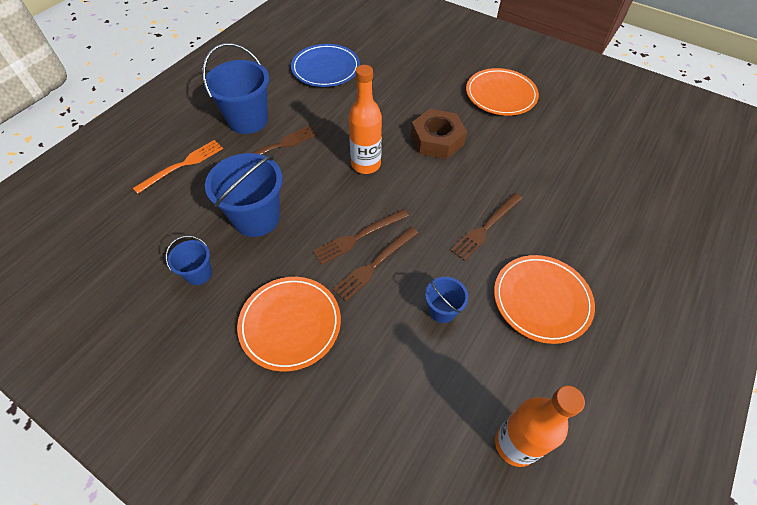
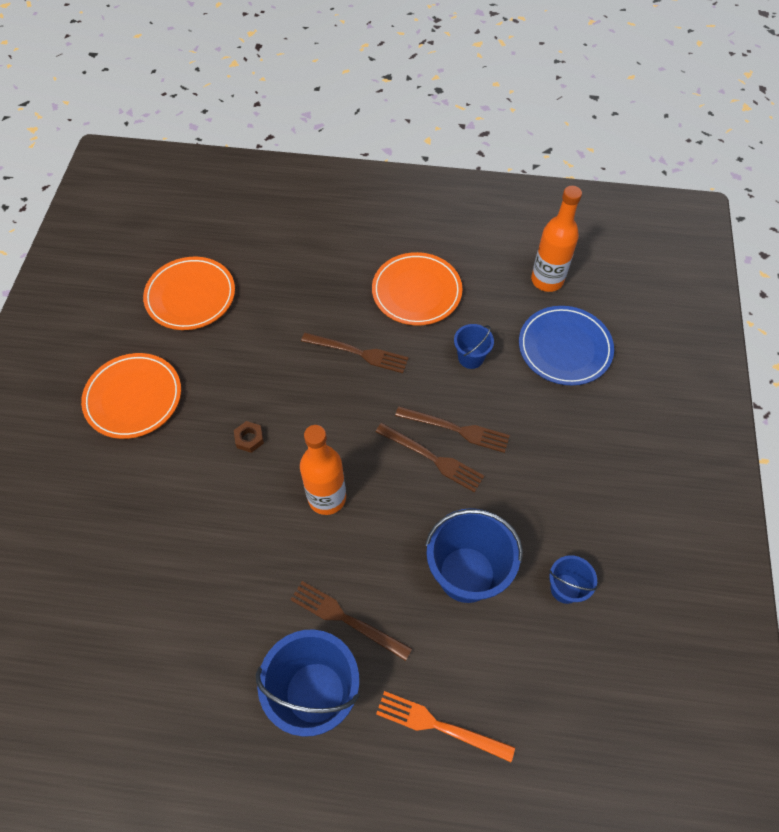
camera: 115 degrees left, 5 degrees up
orange plate [237,277,341,372] -> orange plate moved to [143,257,235,330]
blue plate [291,44,360,87] -> blue plate moved to [519,306,614,385]
brown nut [411,109,467,159] -> brown nut [234,421,264,453], size x0.44

